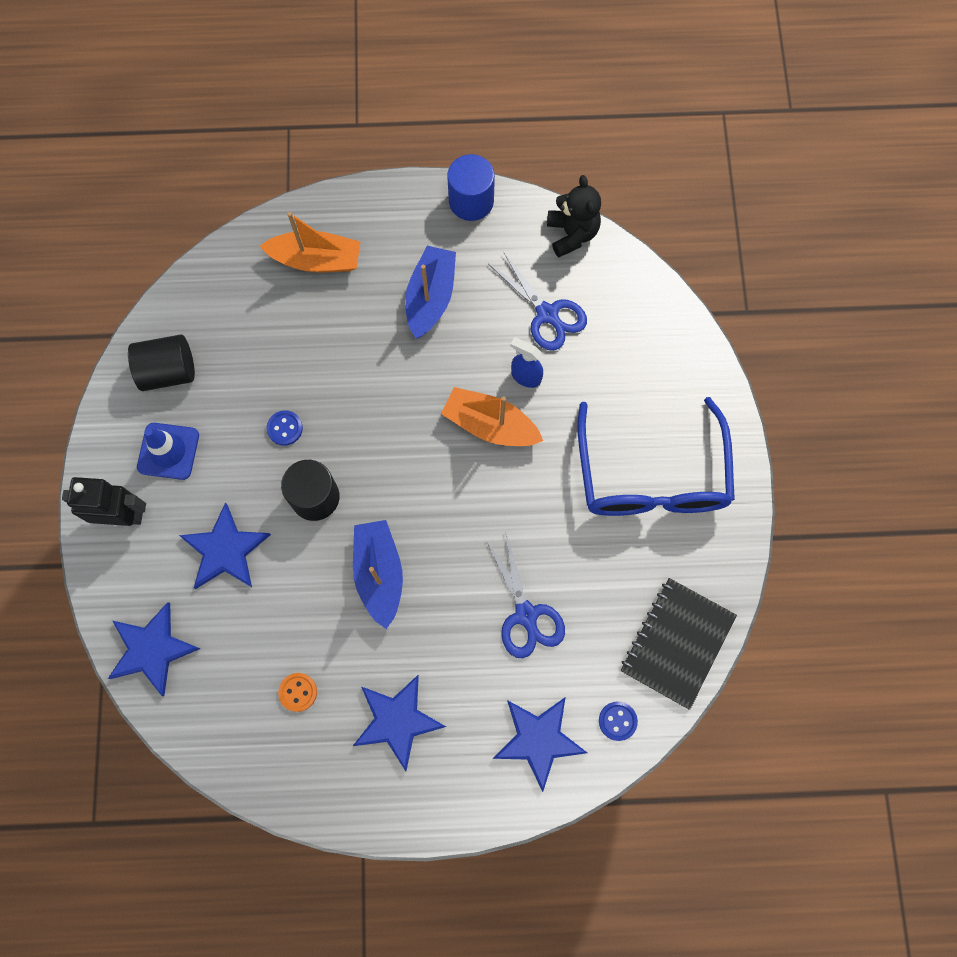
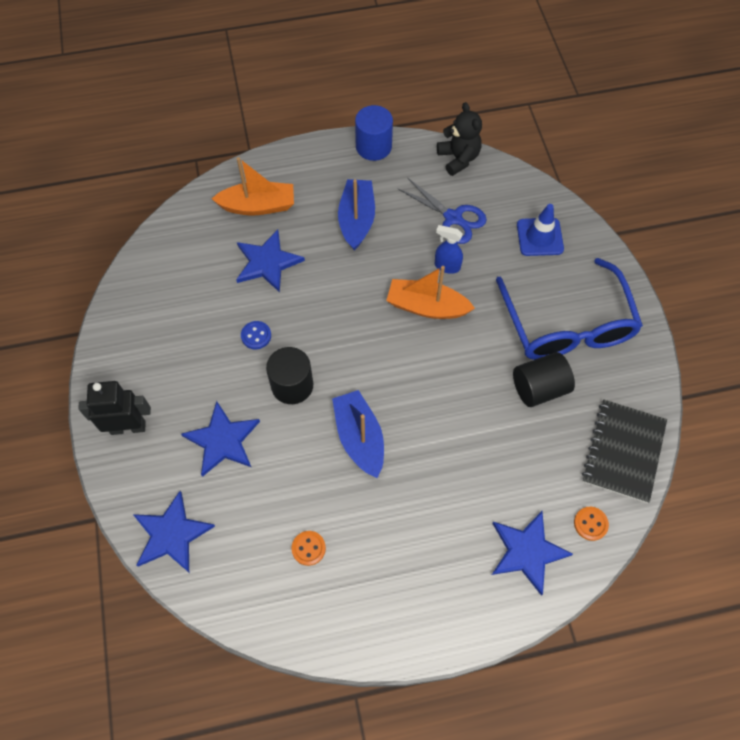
camera: 10 degrees left, 10 degrees down
black cylinder [128,335,195,391] -> black cylinder moved to [513,352,575,407]
blue traffic cone [137,423,199,480] -> blue traffic cone moved to [517,204,564,256]
blue star [353,675,446,771] -> blue star moved to [236,230,305,293]
blue scissors [486,531,565,658] -> none
blue button [599,701,638,741] -> orange button [574,507,609,541]

